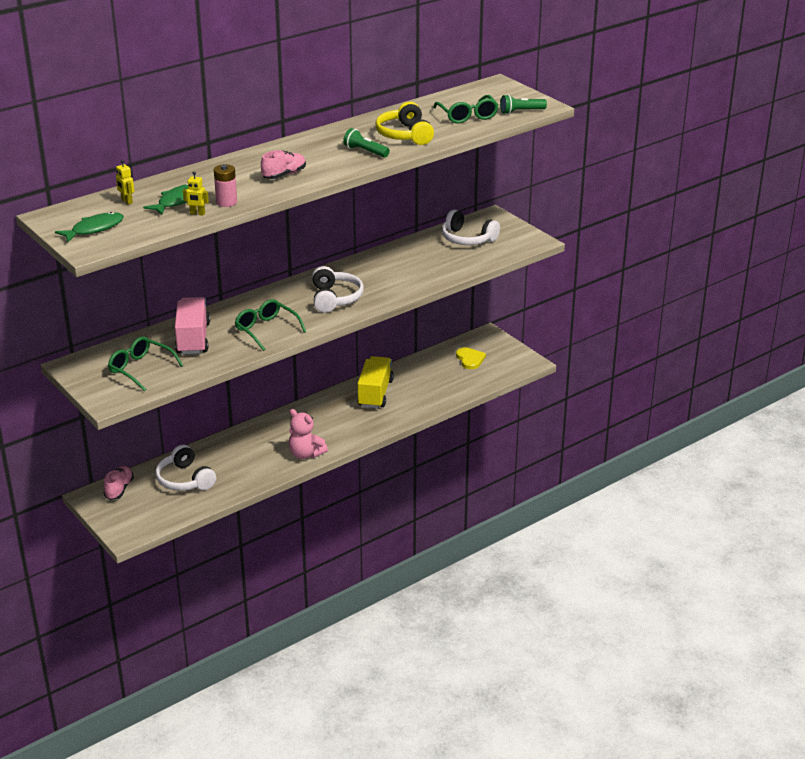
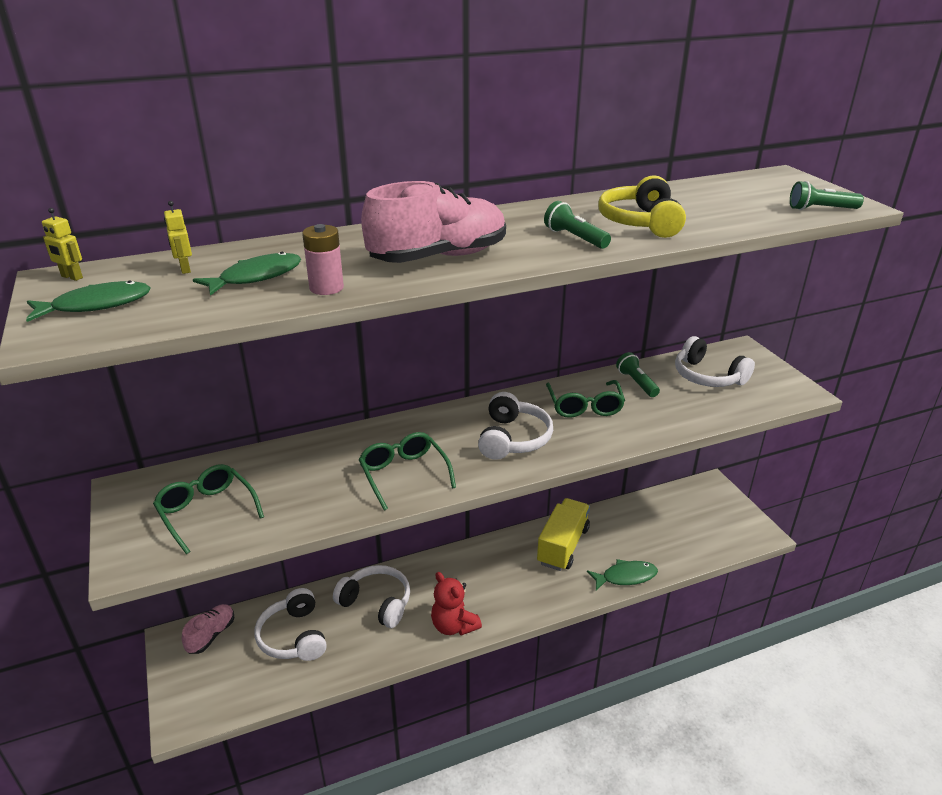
camera: 15 degrees right, 0 degrees up
pink truck [175,297,210,355] -> none
yellow robot [183,172,209,216] -> yellow robot moved to [42,208,83,281]
pink shoe [261,150,306,179] -> pink shoe [361,181,506,263], size x1.83
pink teddy bear [288,409,328,459] -> red teddy bear [431,572,482,636]
green glasses [433,95,499,123] -> green glasses moved to [546,380,625,418]
yellow heart [456,347,486,369] -> none
none -> white headphones [333,565,410,628]
none -> green fish [587,559,658,590]
none -> green flashlight [616,352,660,397]

